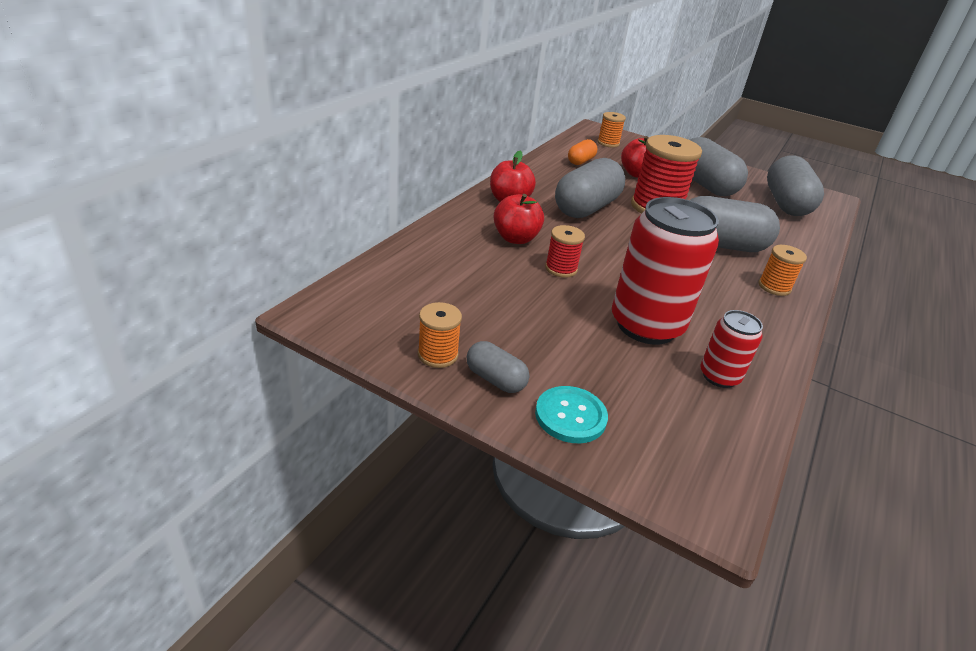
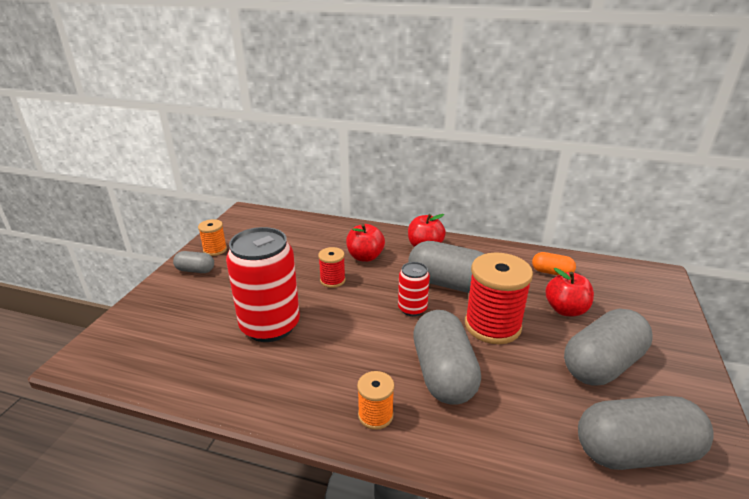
camera: 80 degrees right, 5 degrees down
grey capsule [467,341,529,393] -> grey capsule turned 75 degrees clockwise [173,251,214,273]
turquoise button [535,386,608,443] -> none
orange spool [598,112,626,147] -> none
red can [700,310,763,388] -> red can moved to [398,262,430,316]

